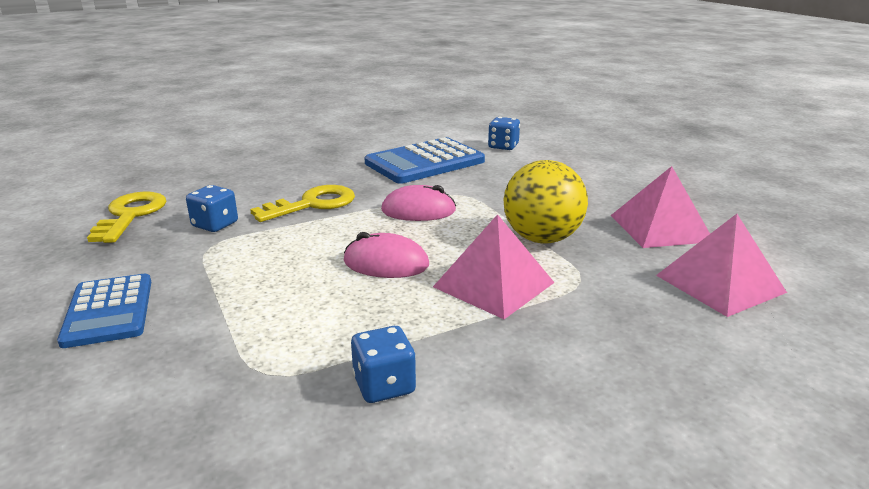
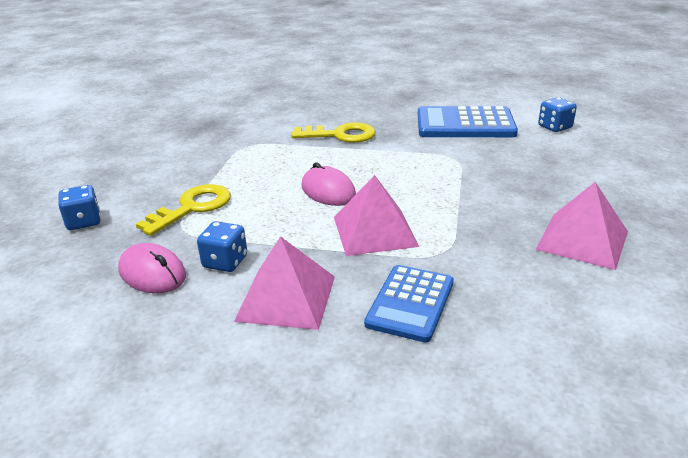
camera: 40 degrees right, 5 degrees up
blue calculator [57,274,151,348] -> blue calculator moved to [364,265,454,343]
yellow key [87,191,166,243] -> yellow key moved to [136,184,231,236]
blue dice [186,185,238,232] -> blue dice moved to [58,185,101,230]
pink mouse [381,185,456,221] -> pink mouse moved to [118,243,186,293]
yellow ball [504,160,588,244] -> none
pink pyramid [656,214,787,317] -> pink pyramid moved to [234,236,335,330]

